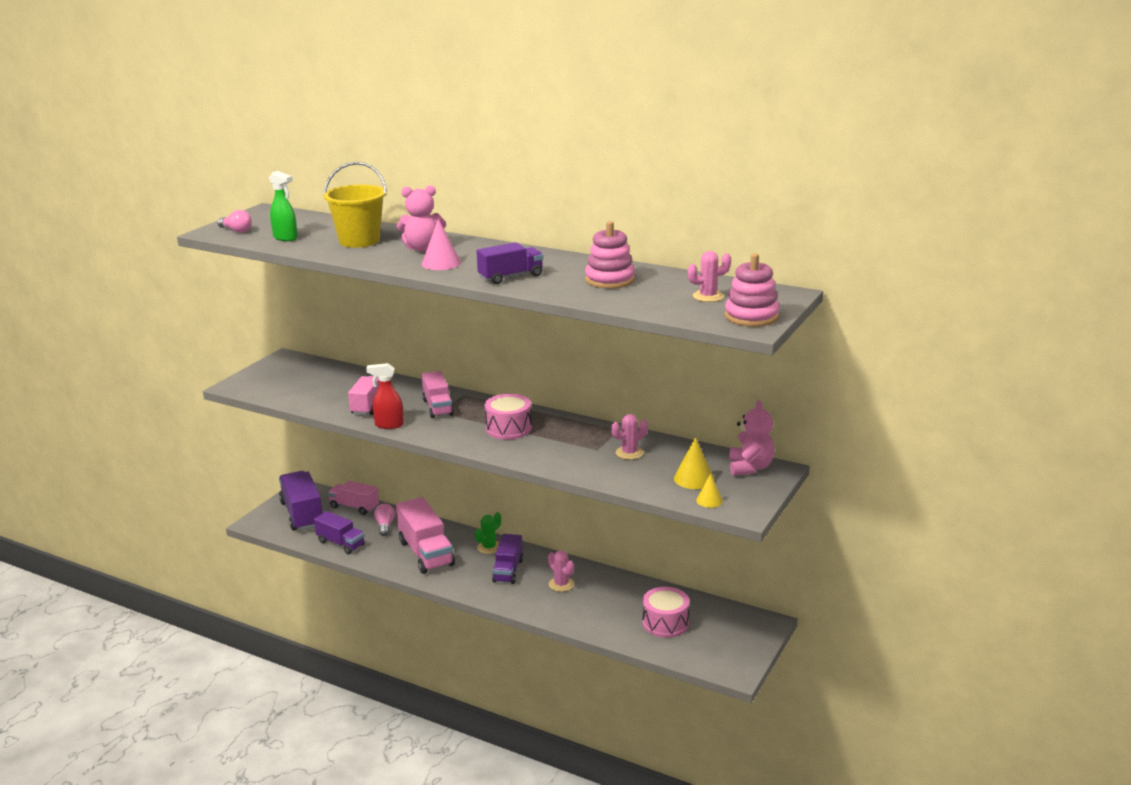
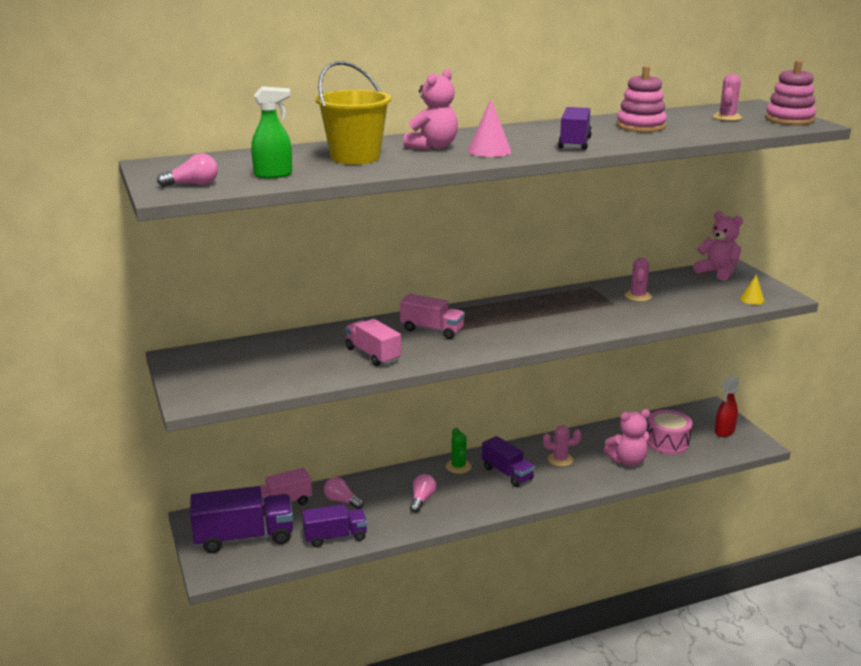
camera: 50 degrees left, 0 degrees up
purple truck [279,471,323,531] -> purple truck turned 150 degrees clockwise [190,486,293,553]
red spray bottle [366,363,404,429] -> red spray bottle moved to [715,376,740,437]
pink truck [396,497,455,574] -> pink light bulb [410,474,436,513]
pink drum [485,394,532,440] -> none
yellow cone [674,437,714,489] -> none
none -> pink teddy bear [603,409,650,466]

